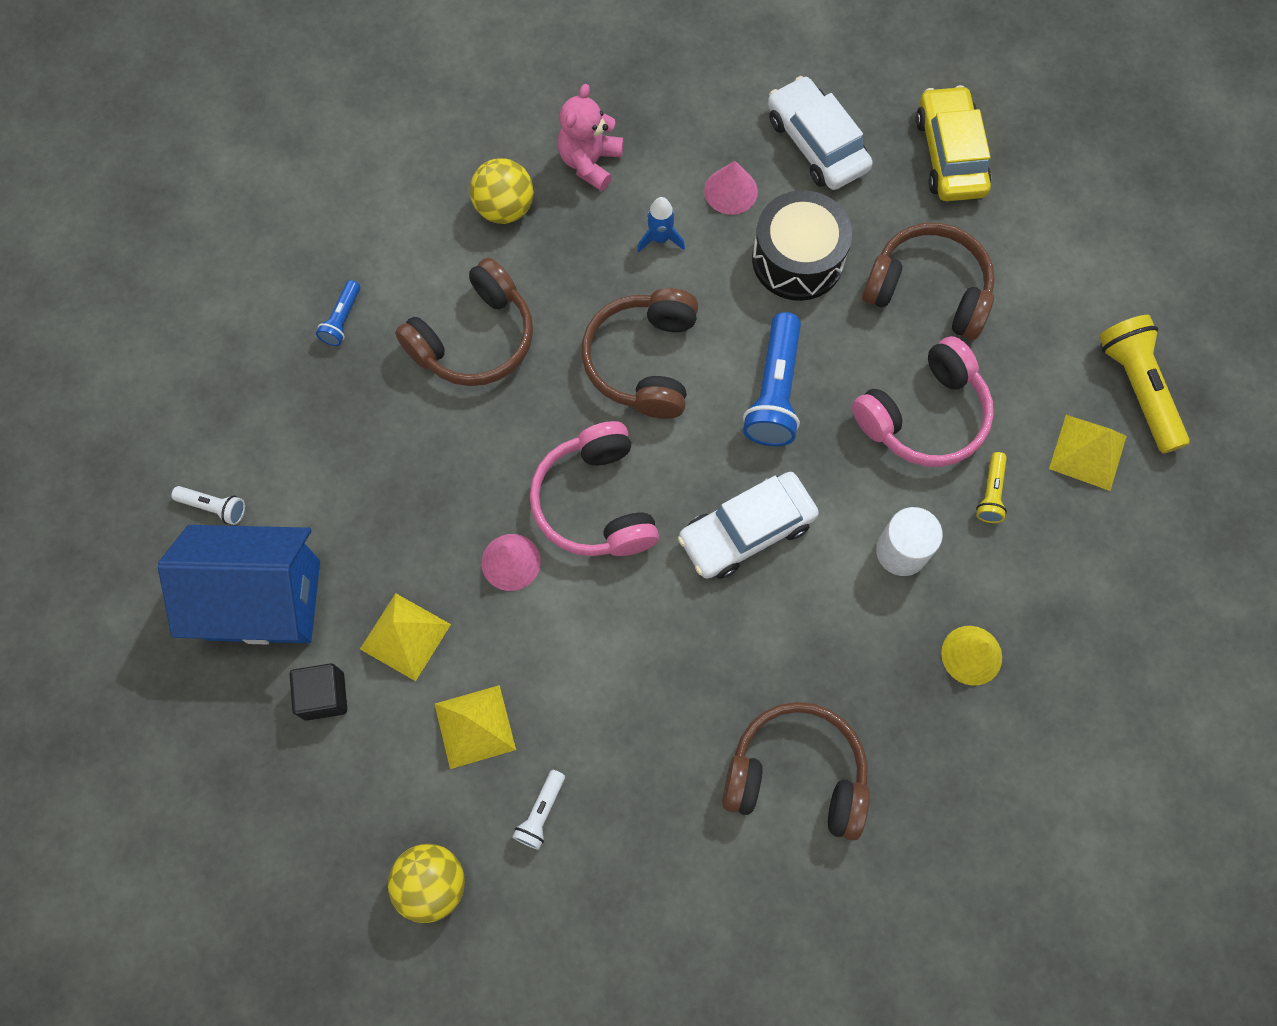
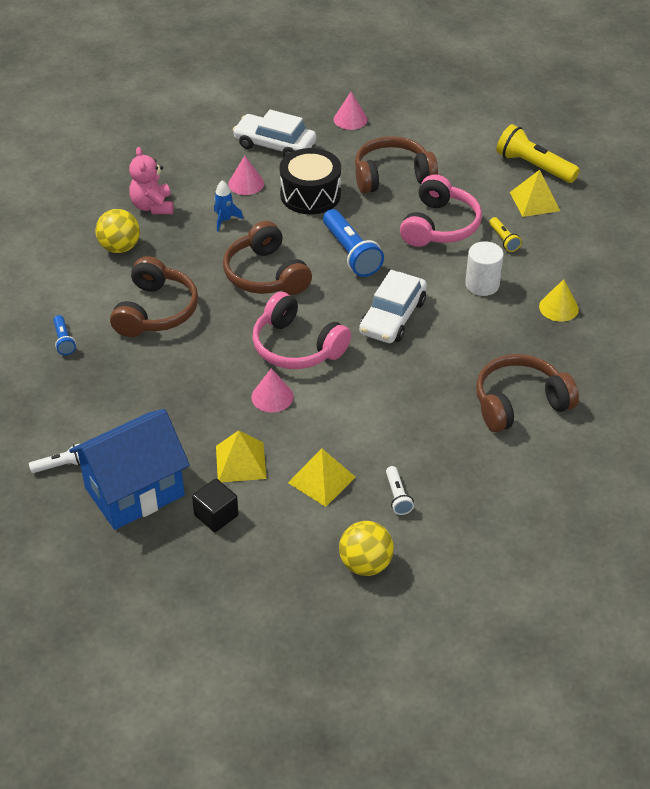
camera: 35 degrees left, 25 degrees down
yellow car [916,85,991,201] -> pink cone [334,92,368,130]

